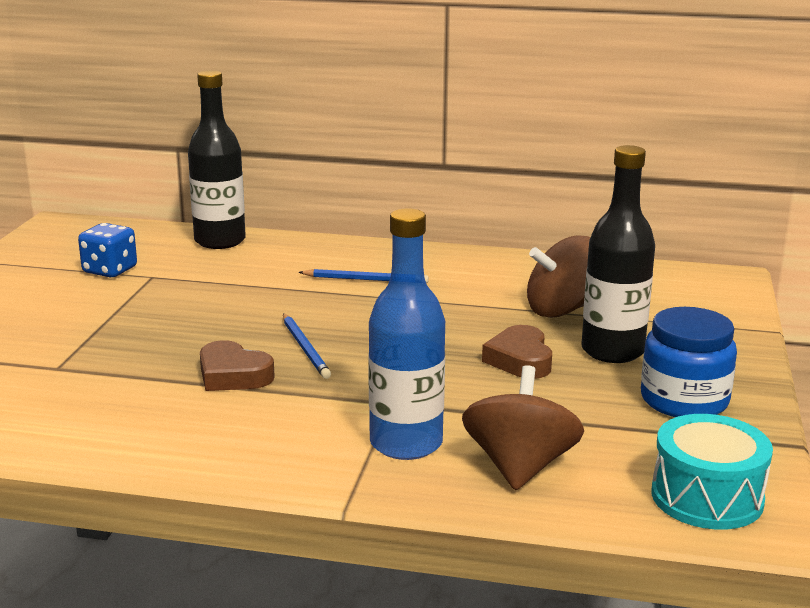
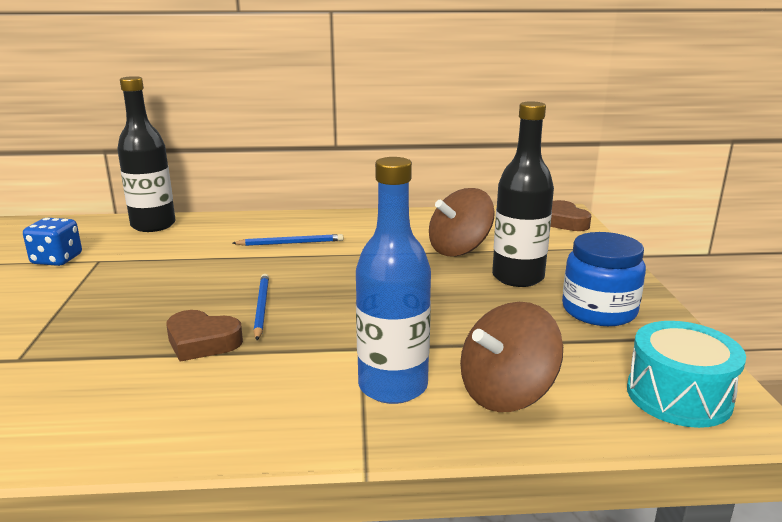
camera: 15 degrees left, 0 degrees up
blue pencil [283,314,331,379] -> blue pencil turned 150 degrees counterclockwise [253,274,269,340]
brown spinning top [462,365,584,490] -> brown spinning top turned 120 degrees counterclockwise [460,302,563,412]
brown heart [482,325,552,379] -> brown heart moved to [550,200,591,231]

